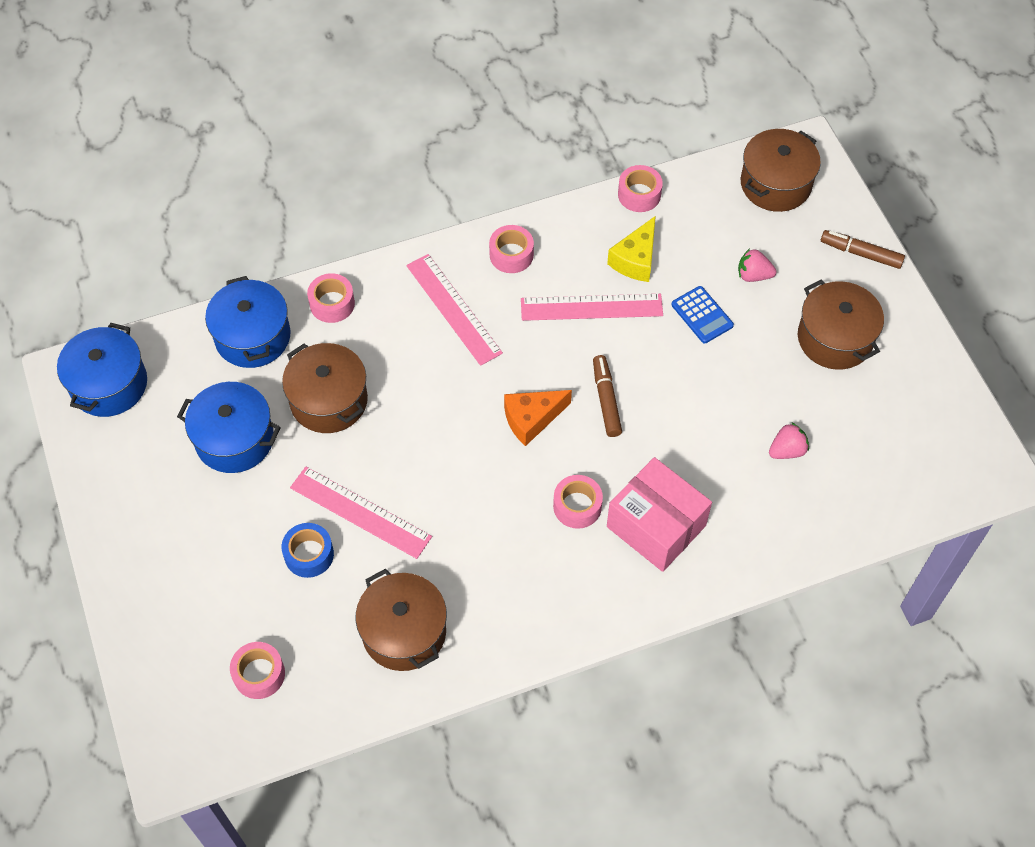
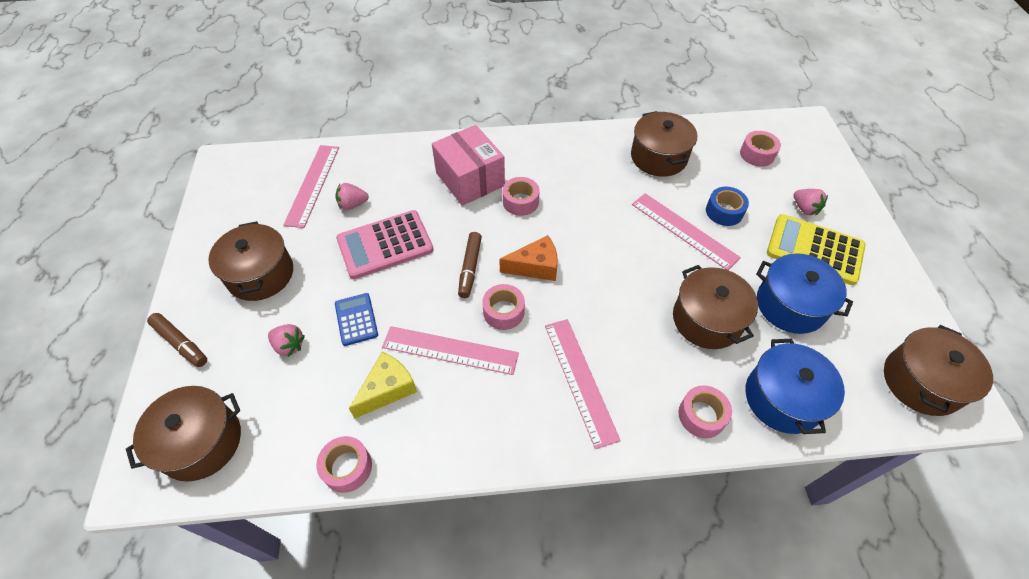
camera: 165 degrees left, 5 degrees down
blue pot [57,323,147,417] -> brown pot [884,325,993,416]
pink tape [489,225,534,273] -> pink tape moved to [482,284,525,330]
none -> pink ruler [283,145,339,228]
none -> pink calculator [336,210,434,279]
none -> yellow calculator [767,214,866,285]
none -> pink strawberry [793,189,828,216]

